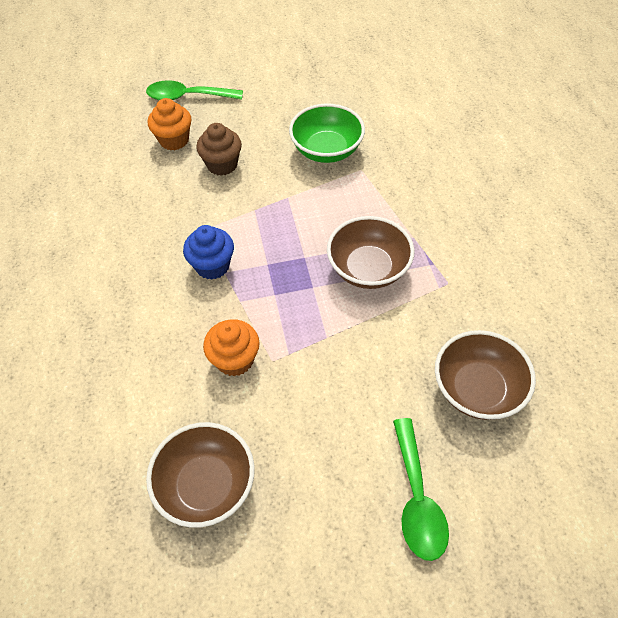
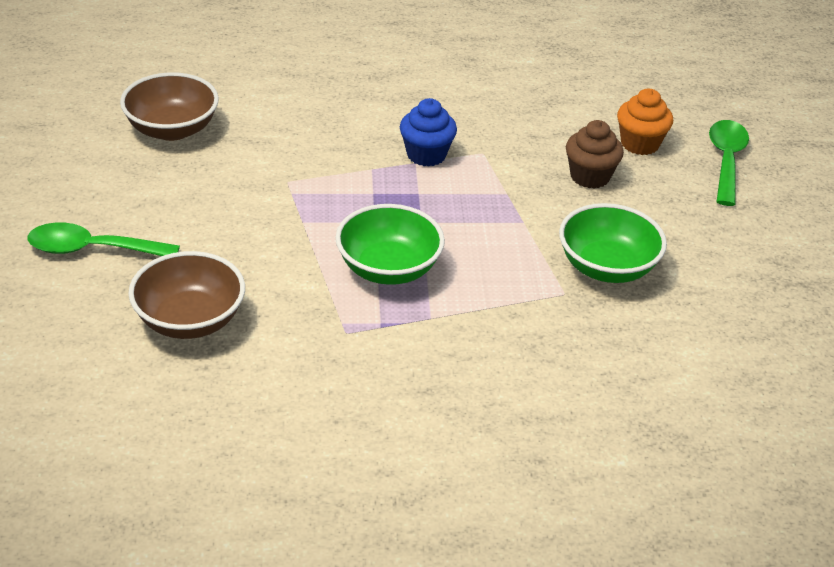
camera: 95 degrees right, 15 degrees down
orange cupcake [203,319,260,376] -> none
brown bowl [327,216,414,289] -> green bowl [336,204,445,285]

